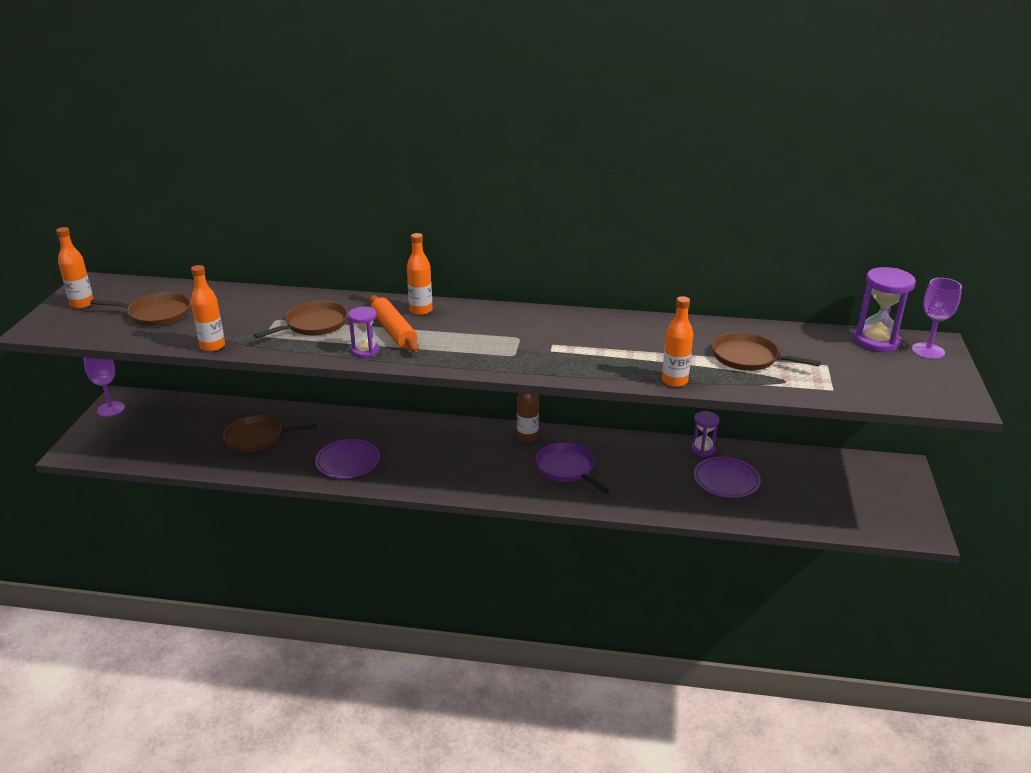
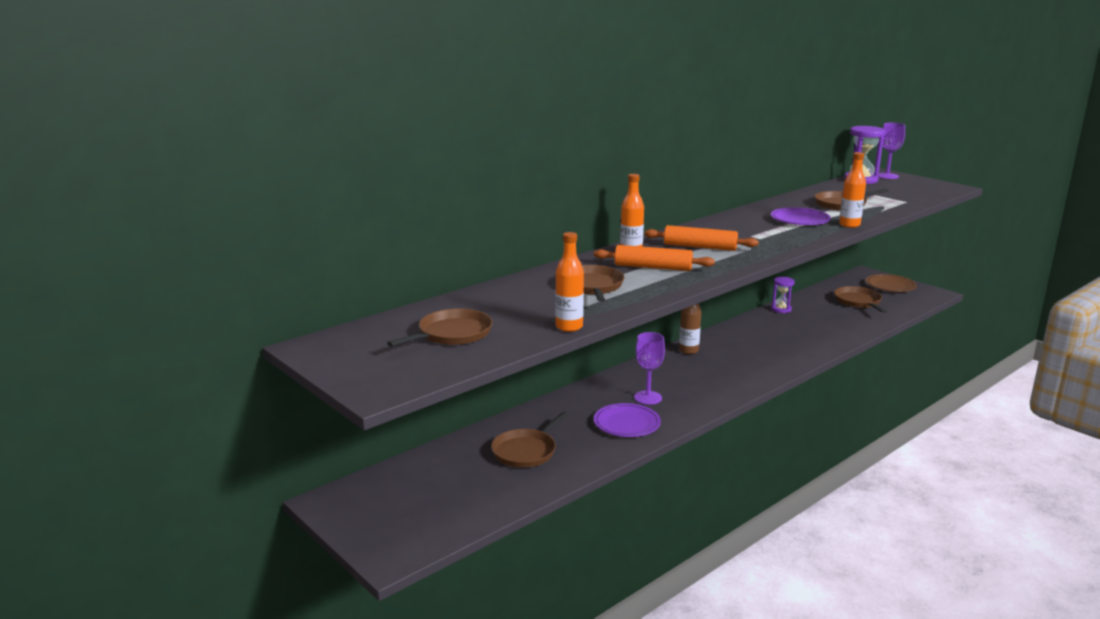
camera: 50 degrees left, 10 degrees down
orange bottle [56,227,94,309] -> none
purple goblet [83,357,125,417] -> purple goblet moved to [634,332,665,405]
purple hourglass [348,307,380,358] -> none
purple pan [535,442,610,494] -> none
purple plate [694,457,761,498] -> purple plate moved to [771,207,831,225]
none -> orange rolling pin [644,225,759,251]
none -> brown pan [834,286,887,313]
none -> brown plate [866,274,917,292]

